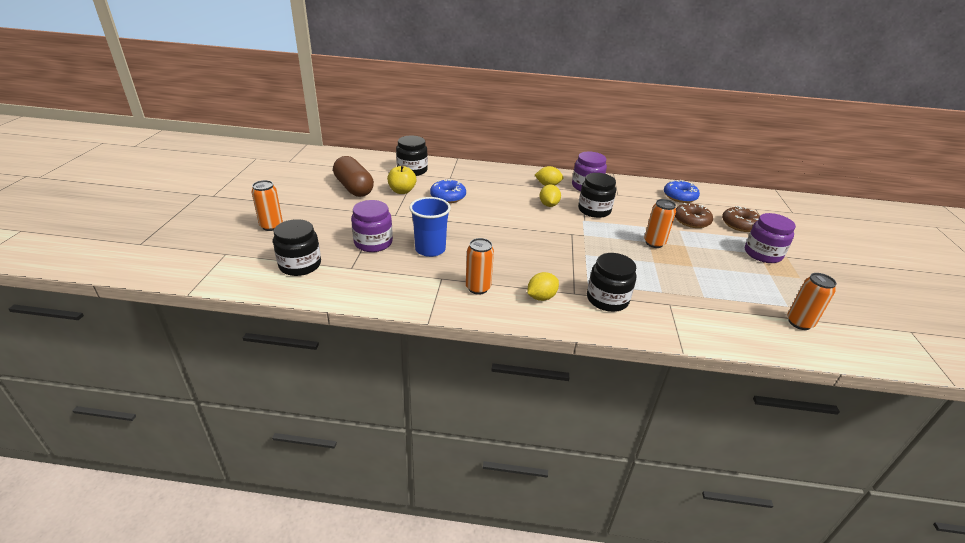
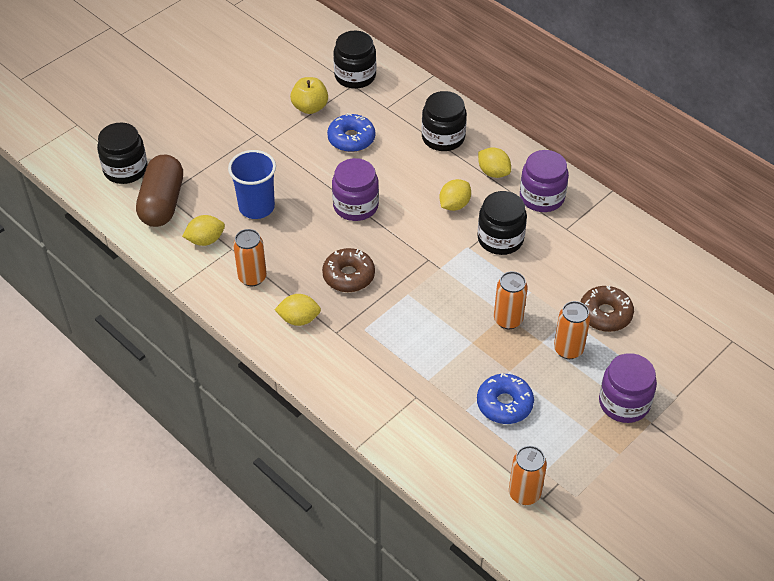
camera: 40 degrees right, 15 degrees up
orange can [251,180,283,231] -> orange can moved to [554,301,590,359]
brown capsule [333,156,374,197] -> brown capsule moved to [136,155,183,227]
purple jar [351,200,393,252] -> purple jar moved to [332,158,379,221]
black jar [587,253,636,312] -> black jar moved to [422,91,467,151]
blue donut [664,180,700,203] -> blue donut moved to [477,373,534,424]
brown donut [722,206,760,232] -> brown donut moved to [322,248,375,292]
none -> yellow lemon [182,215,225,246]

